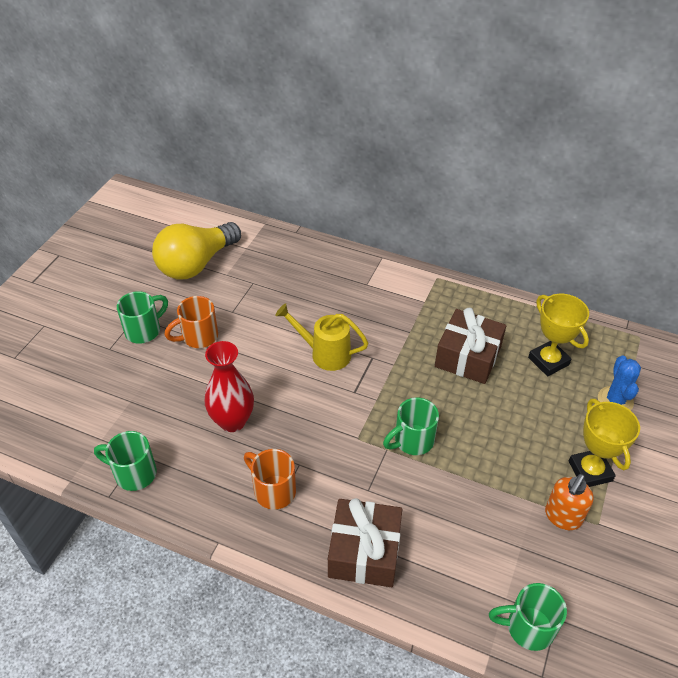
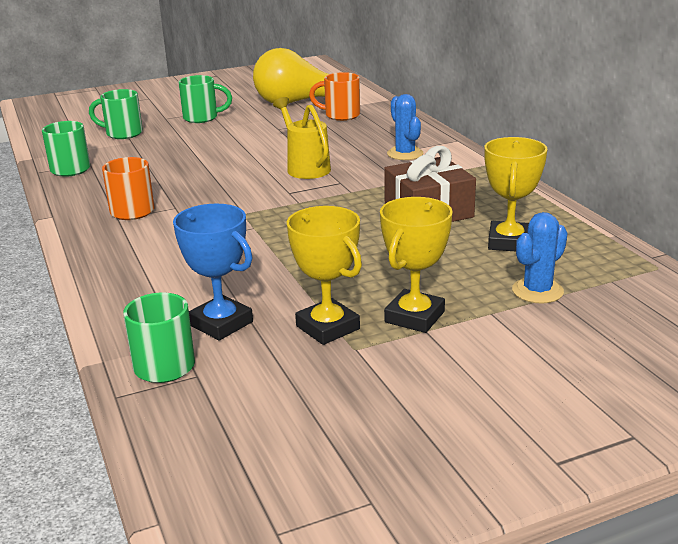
camera: 45 degrees right, 20 degrees down
orange mug [165,296,218,348] -> orange mug moved to [309,72,360,121]
red vase [205,341,254,432] -> none
brown gift [328,498,402,587] -> none
green mug [383,397,439,455] -> green mug moved to [89,89,143,139]
orange soap dispenser [545,474,594,530] -> yellow trophy [287,206,362,345]
none -> blue trophy [173,204,253,341]
none -> blue cactus [387,94,423,160]

